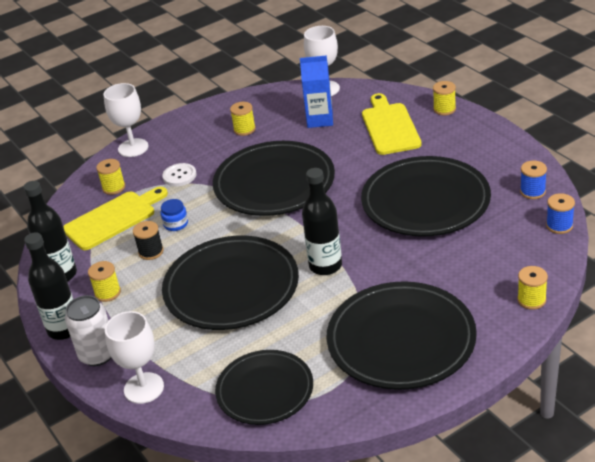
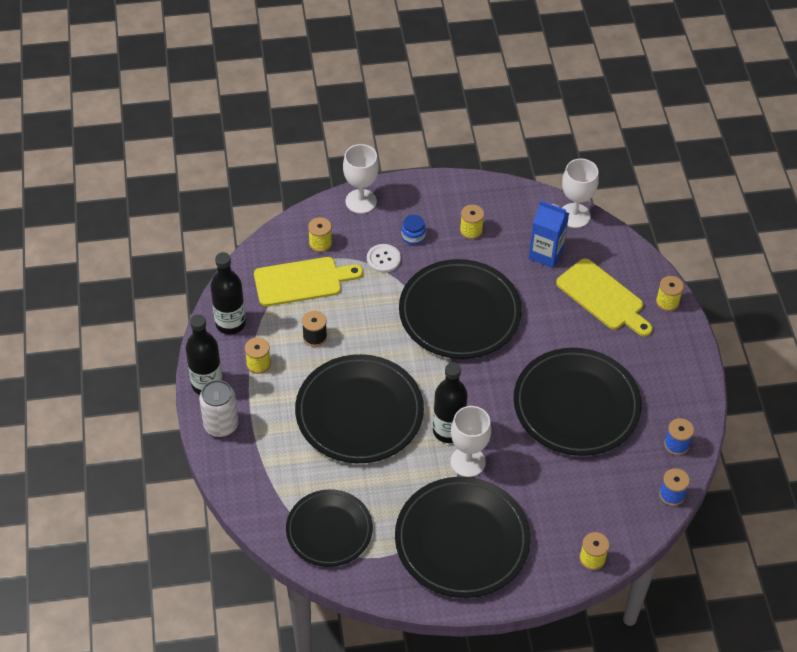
camera: 20 degrees right, 15 degrees up
white goblet [105,311,164,404] -> white goblet moved to [451,406,491,477]
blue jar [161,199,188,231] -> blue jar moved to [402,215,426,245]
yellow cutting board [362,93,422,155] -> yellow cutting board turned 120 degrees clockwise [556,258,653,337]

